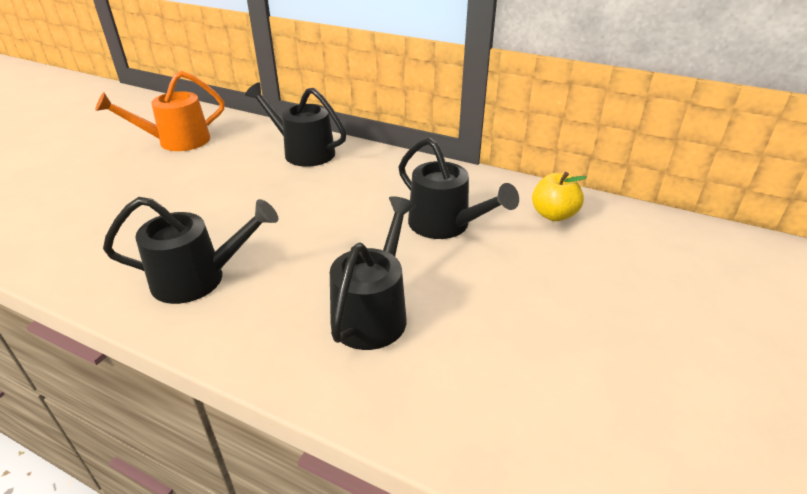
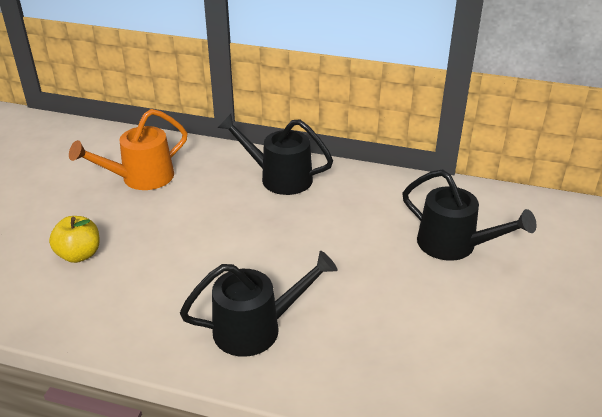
camera: 10 degrees left, 0 degrees up
black watering can [330,196,416,350] -> none
yellow apple [532,172,587,221] -> yellow apple moved to [49,216,100,263]

